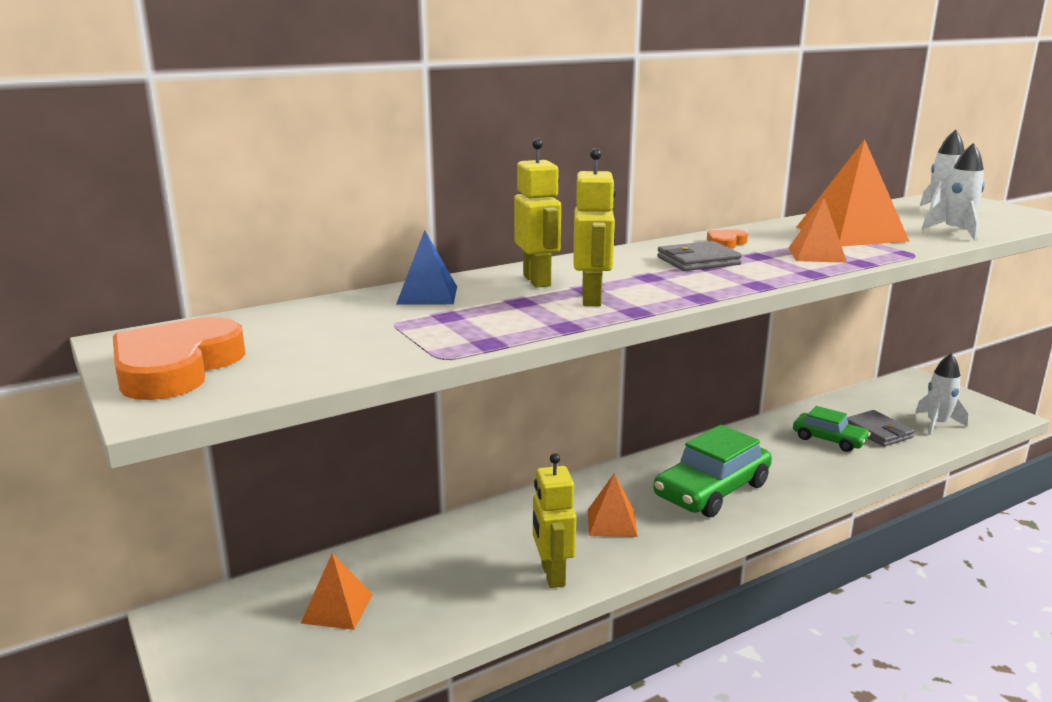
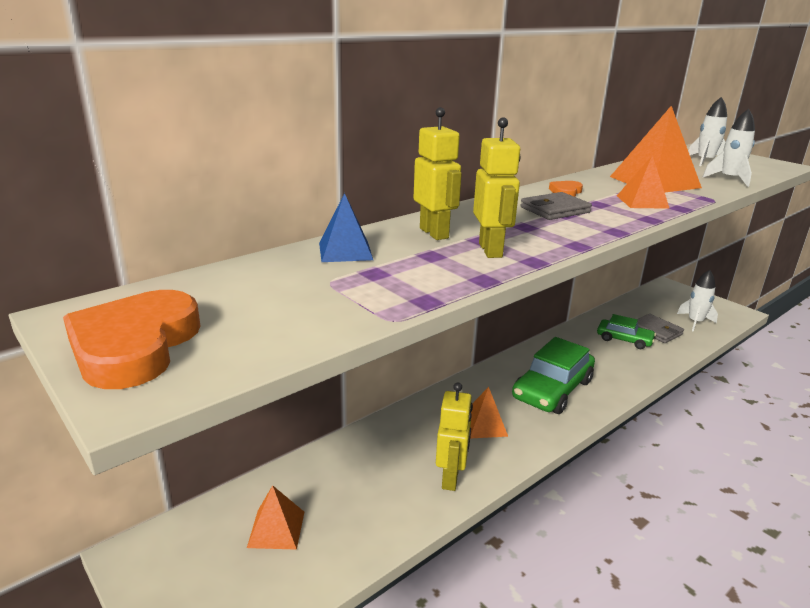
camera: 10 degrees left, 5 degrees up
yellow robot [533,453,576,588] -> yellow robot turned 150 degrees counterclockwise [436,382,473,491]

